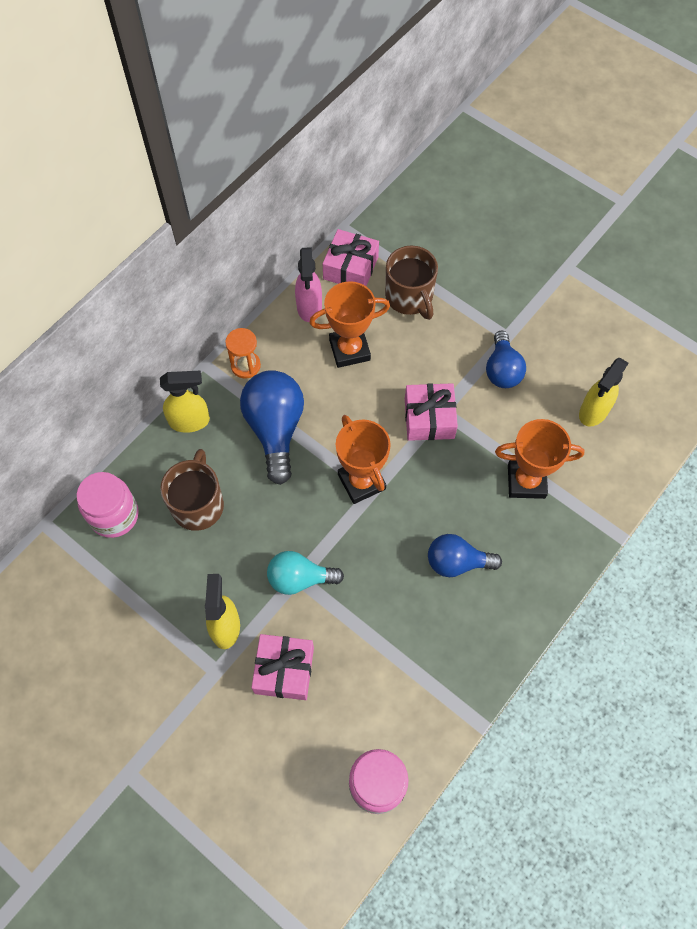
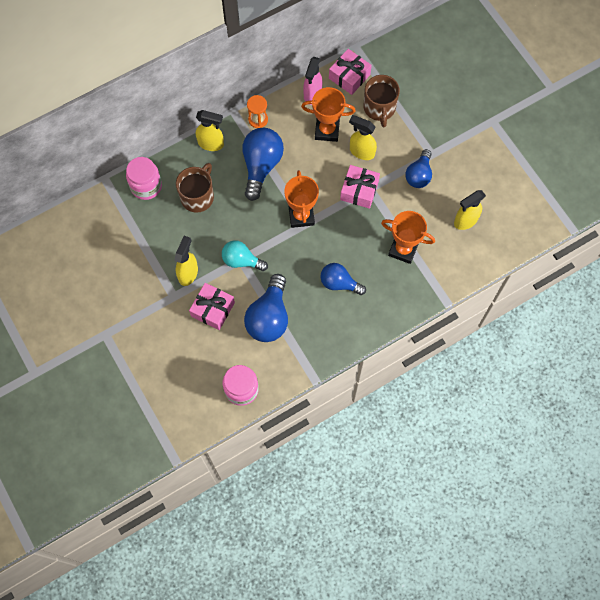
camera: 20 degrees right, 5 degrees up
none -> blue light bulb [244,274,288,342]
none -> yellow spray bottle [349,115,377,160]

